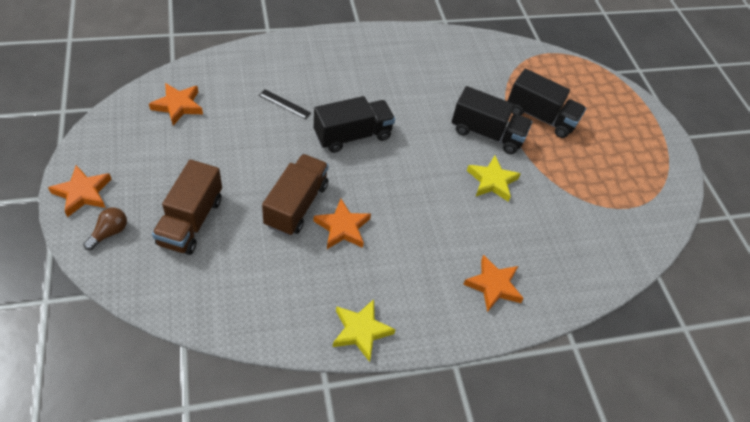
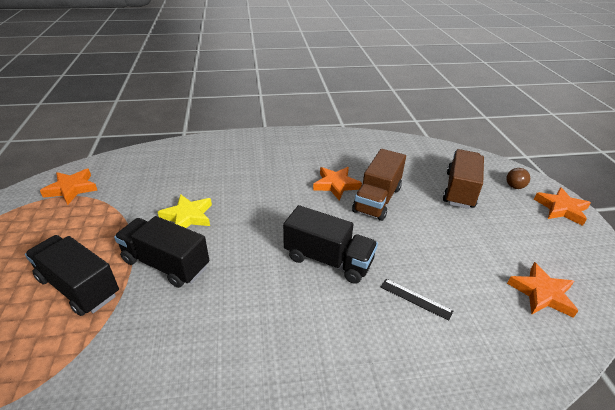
camera: 170 degrees left, 15 degrees down
black truck [314,96,395,153] -> black truck turned 135 degrees counterclockwise [283,205,378,284]
yellow star [333,299,396,362] -> none
orange star [463,255,524,312] -> orange star moved to [40,169,97,205]

